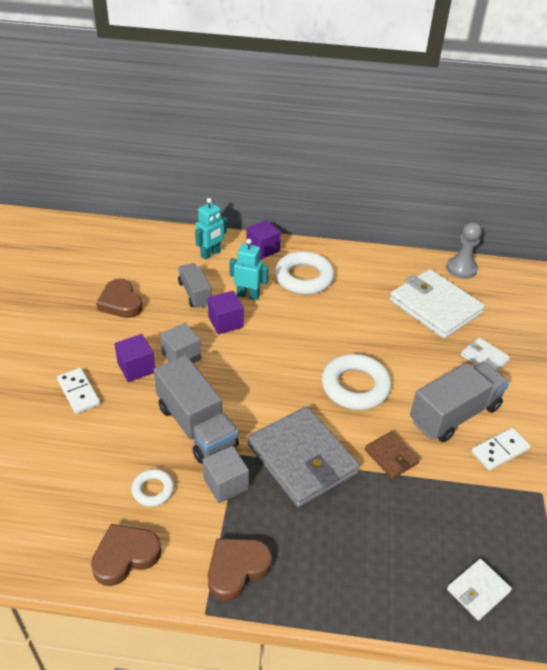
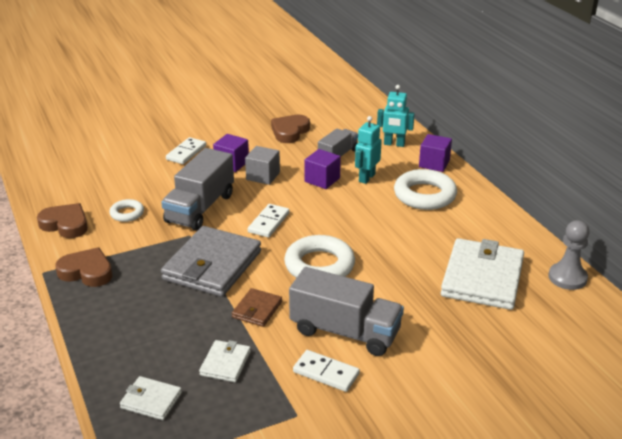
camera: 60 degrees right, 10 degrees down
grey cube [203,446,249,503] -> none
turquoise robot [230,239,269,300] -> turquoise robot turned 135 degrees counterclockwise [355,116,382,184]
white wallet [461,337,510,371] -> white wallet moved to [199,340,251,382]
none -> white domino [248,204,290,238]

